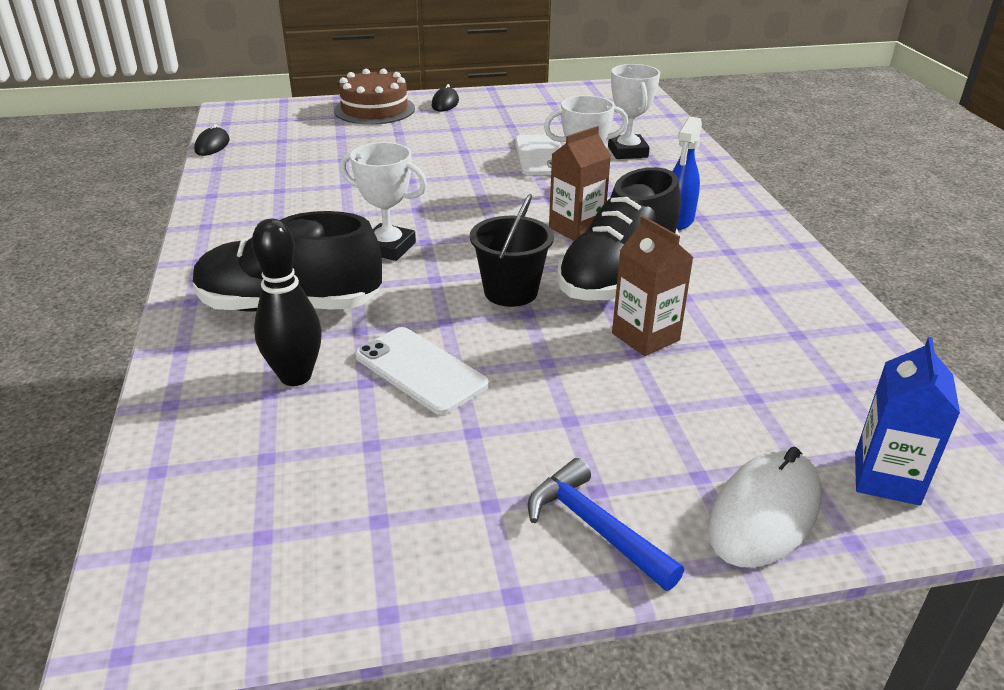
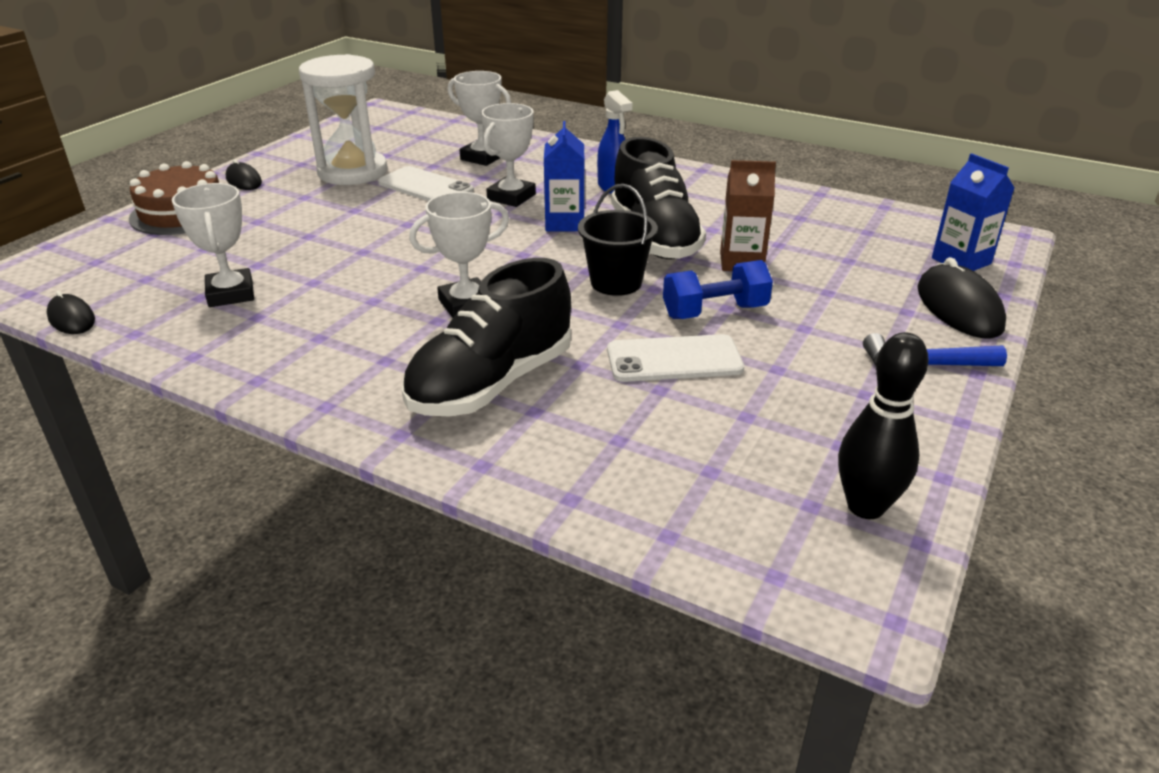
camera: 50 degrees left, 0 degrees up
black bowling pin [252,219,322,386] -> black bowling pin moved to [838,332,929,519]
brown carton [549,126,611,241] -> blue carton [544,121,585,231]
white mouse [708,447,822,568] -> black mouse [917,257,1006,339]
none -> white trophy [172,183,254,307]
none -> white hourglass [299,54,387,185]
none -> blue dumbbell [663,260,773,319]

